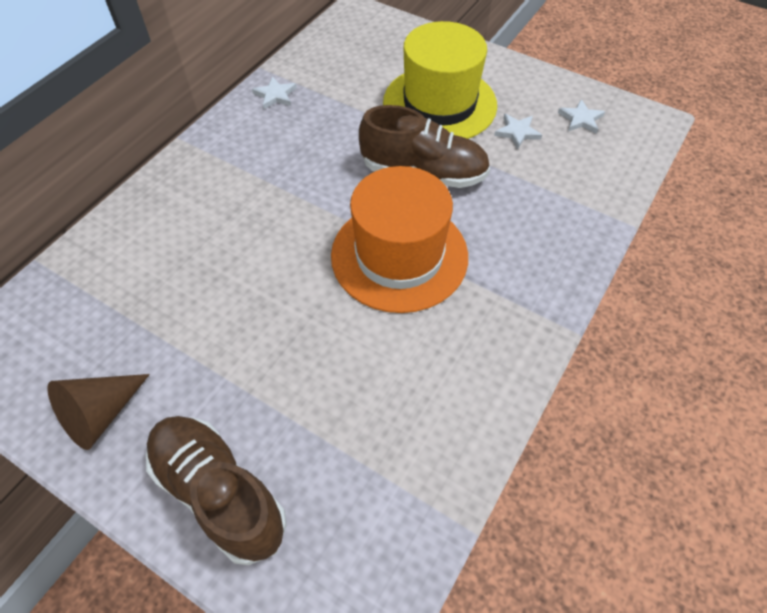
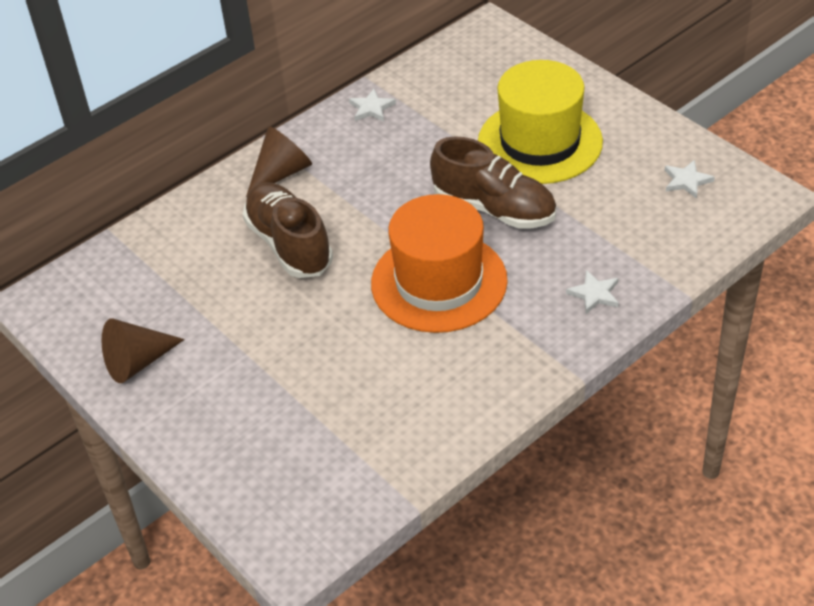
camera: 20 degrees right, 10 degrees down
brown shoe [146,416,287,565] -> brown shoe moved to [243,182,333,278]
white star [494,114,542,149] -> white star moved to [566,270,619,314]
none -> brown cone [246,126,312,197]

